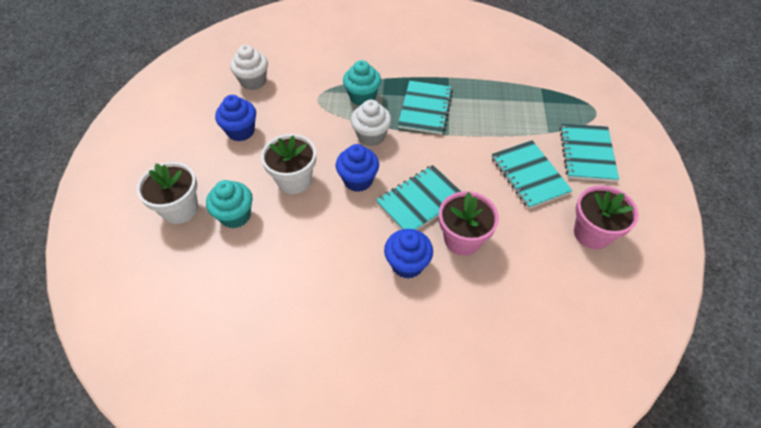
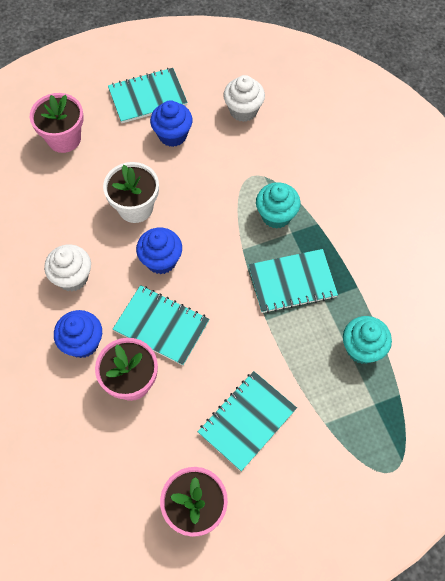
camera: 65 degrees right, 10 degrees up
white flower pot [137,162,198,224] -> pink flower pot [30,93,84,153]
turquoise cupcake [206,180,253,228] -> turquoise cupcake moved to [343,316,392,364]
white cupcake [351,100,392,146] -> white cupcake moved to [44,244,91,291]
turquoise notebook [560,123,619,182] -> turquoise notebook moved to [108,68,188,123]

